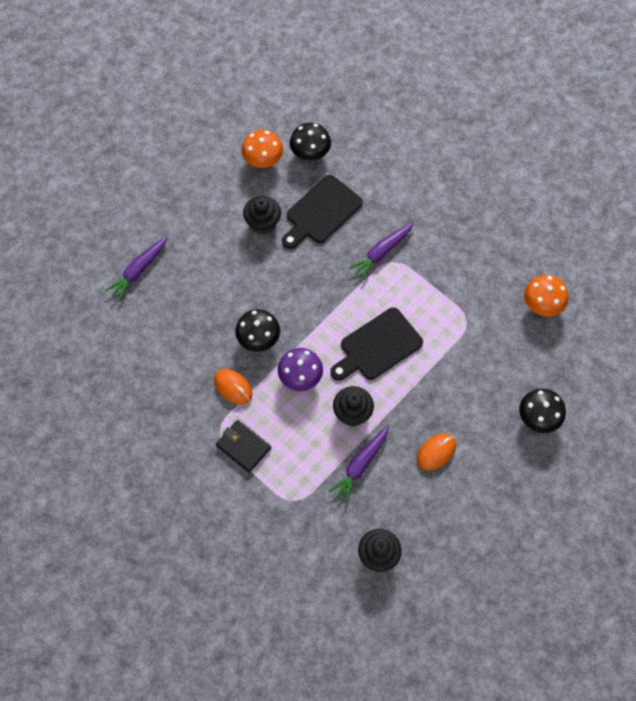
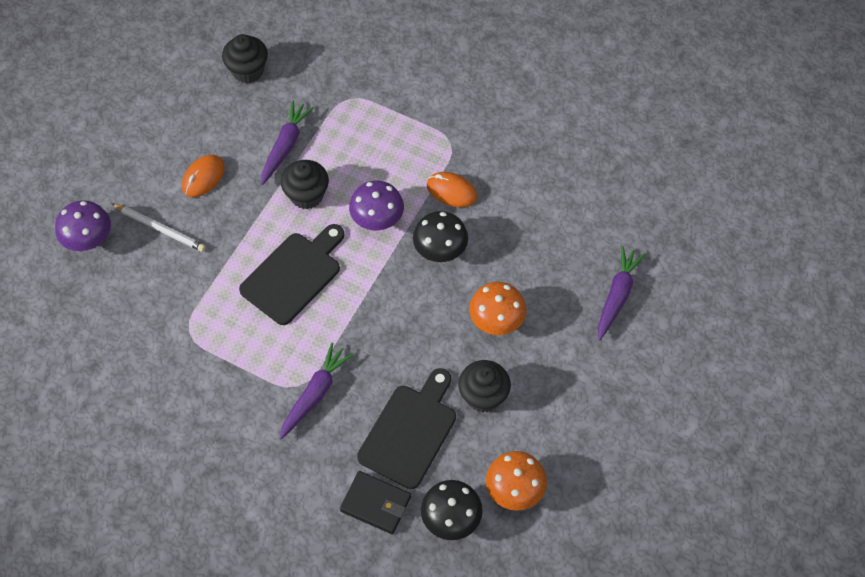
camera: 165 degrees right, 5 degrees down
black wallet [216,420,271,473] -> black wallet moved to [340,471,411,534]
black mushroom [519,388,566,433] -> purple mushroom [55,200,111,251]
orange mushroom [524,275,569,316] -> orange mushroom moved to [469,282,526,335]
none -> white pencil [111,203,206,252]

